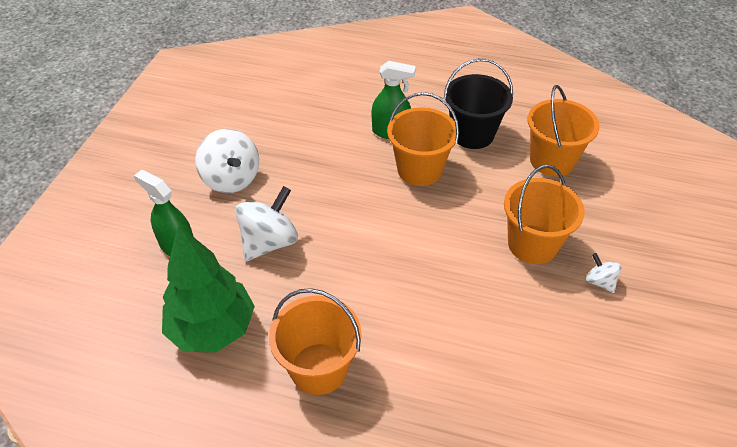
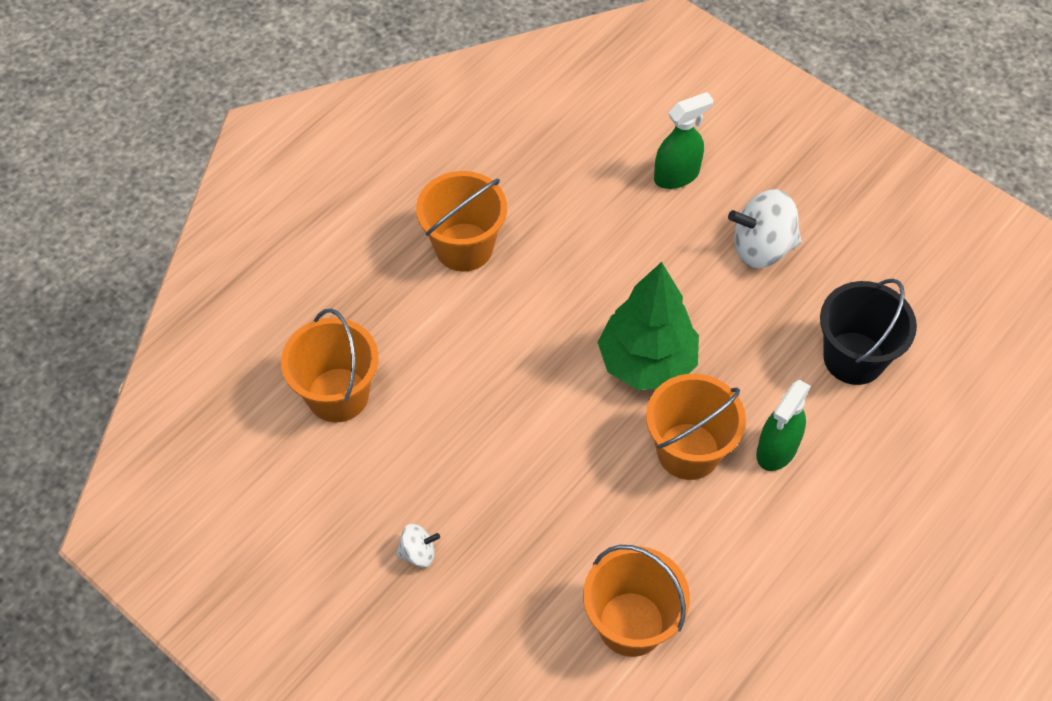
camera: 115 degrees right, 10 degrees up
green tree [162,225,255,352] -> green tree moved to [598,262,699,390]
white spinning top [235,186,298,261] -> none
black bucket [444,58,513,149] -> black bucket moved to [820,279,917,385]
orange bucket [504,164,585,264] -> orange bucket moved to [281,309,379,422]

